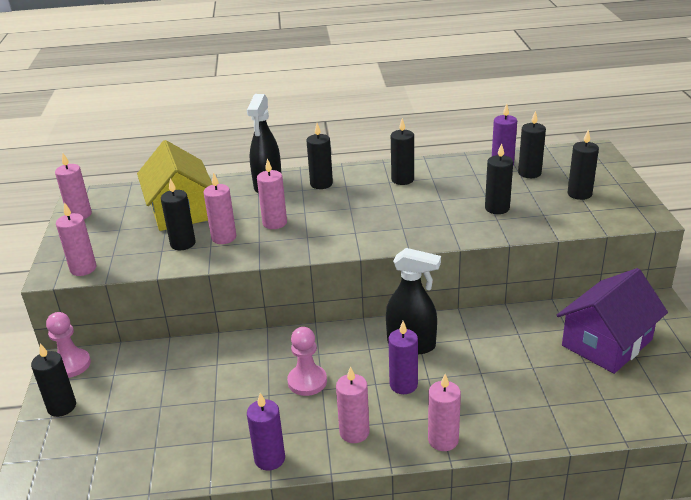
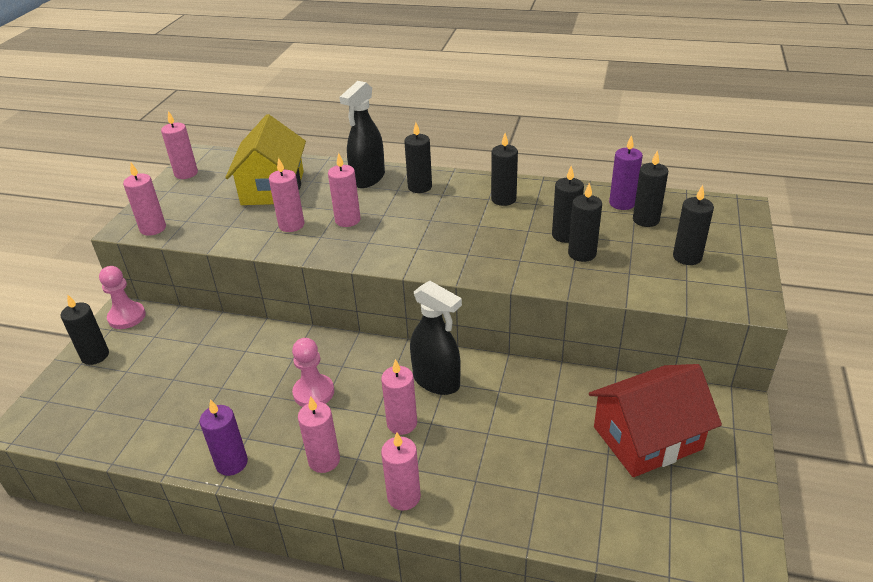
camera: 20 degrees right, 5 degrees up
black candle [161,178,196,250] -> black candle moved to [552,166,584,243]
purple candle [388,321,418,394] -> pink candle [381,359,417,435]
purple house [557,268,668,374] -> red house [589,364,722,477]

